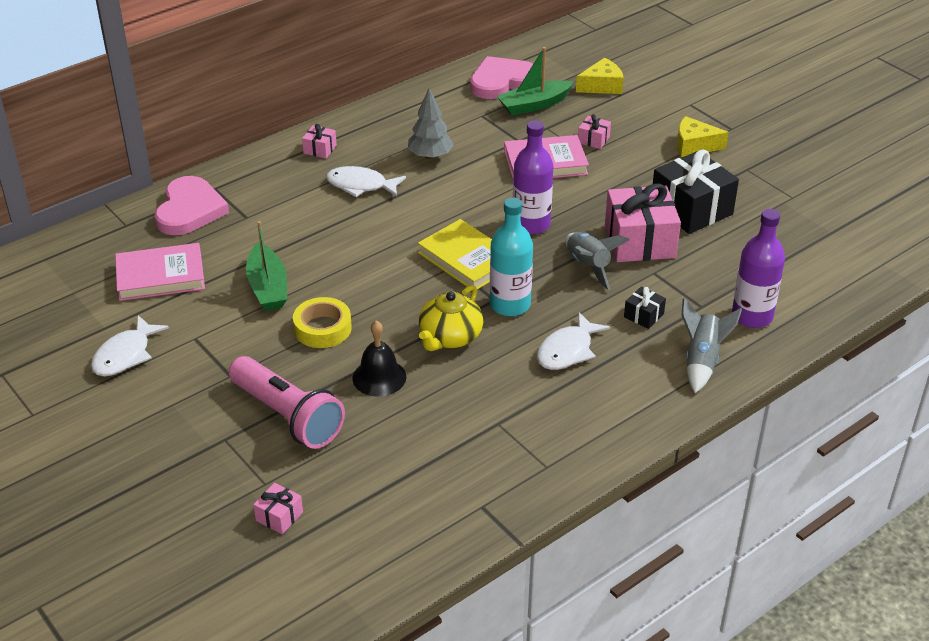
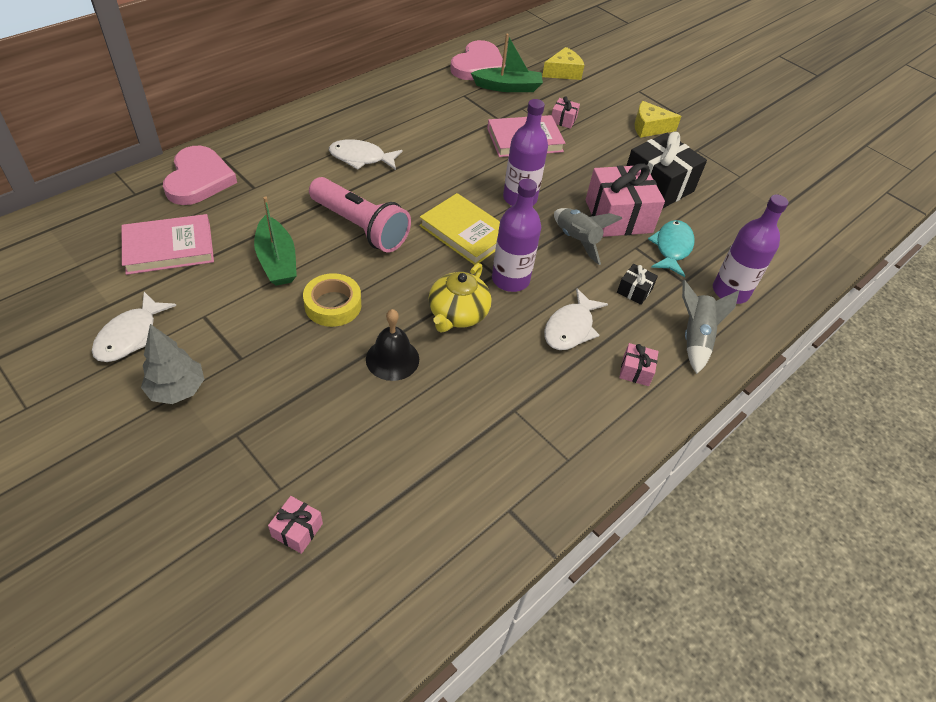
camera: 10 degrees left, 10 degrees up
pink flashlight [229,356,345,449] -> pink flashlight moved to [309,177,411,252]
pink gift [302,124,337,158] -> pink gift moved to [619,343,659,386]
grey tree [408,88,454,160] -> grey tree moved to [141,324,204,404]
pink heart [470,56,533,99] -> pink heart turned 150 degrees clockwise [450,40,505,80]
turquoise bottle [490,198,533,316] -> purple bottle [492,179,541,292]
green boat [497,47,573,115] -> green boat turned 150 degrees counterclockwise [471,34,543,92]
none -> turquoise fish [648,220,695,277]

